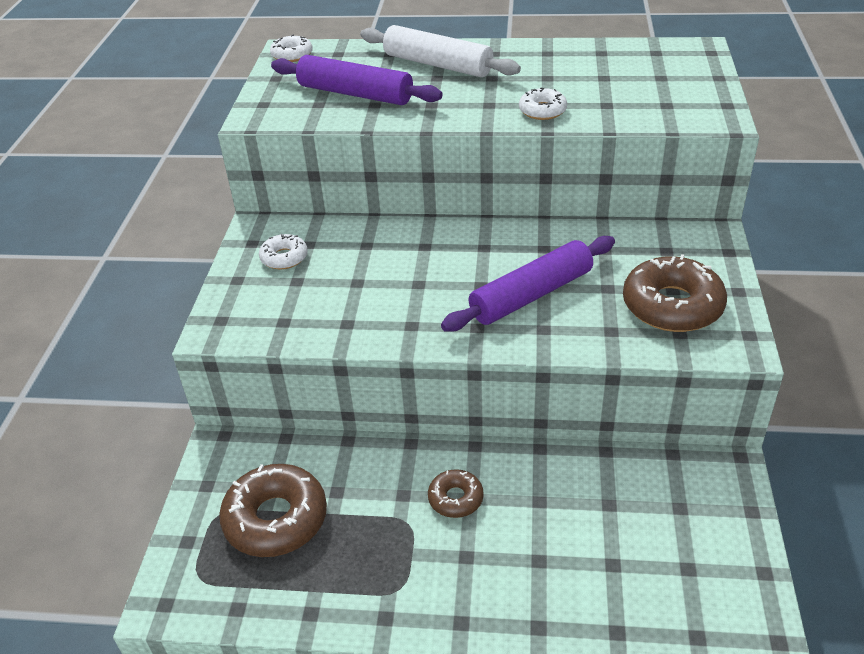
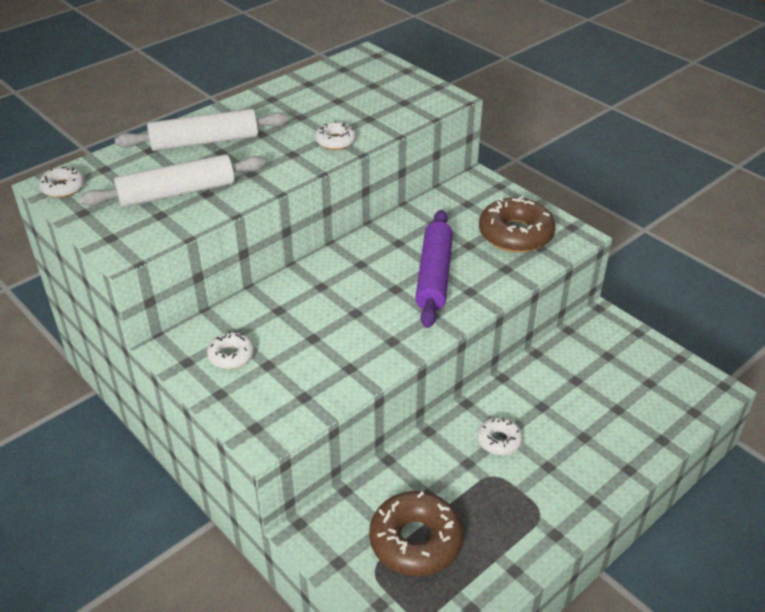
camera: 50 degrees left, 0 degrees up
purple rolling pin [271,55,443,105] -> white rolling pin [80,154,266,207]
brown donut [428,469,484,518] -> white donut [477,417,523,455]

